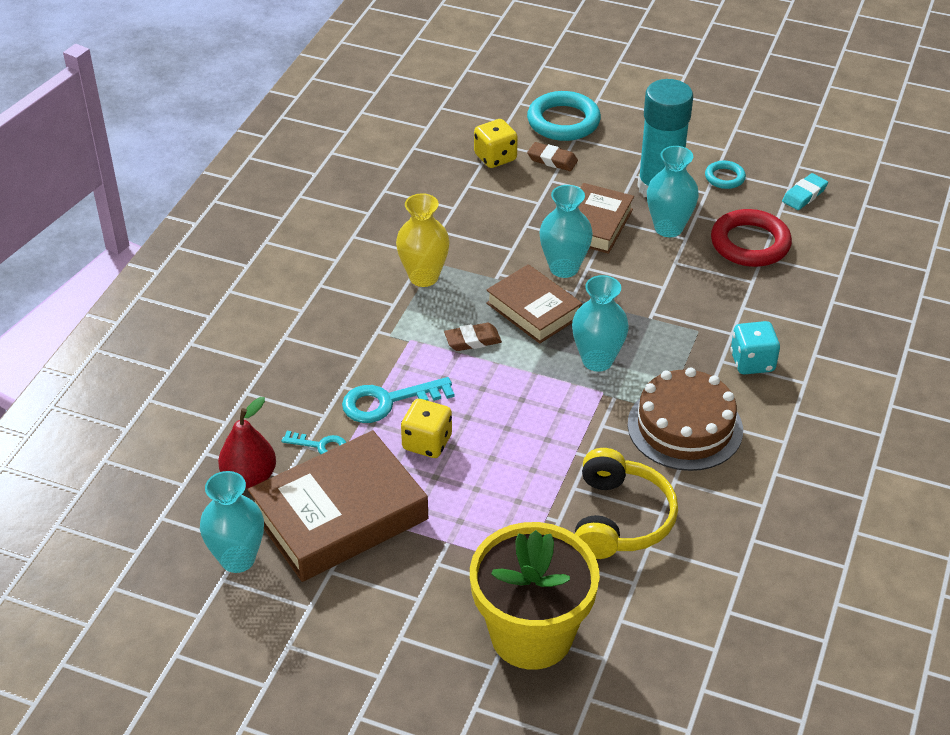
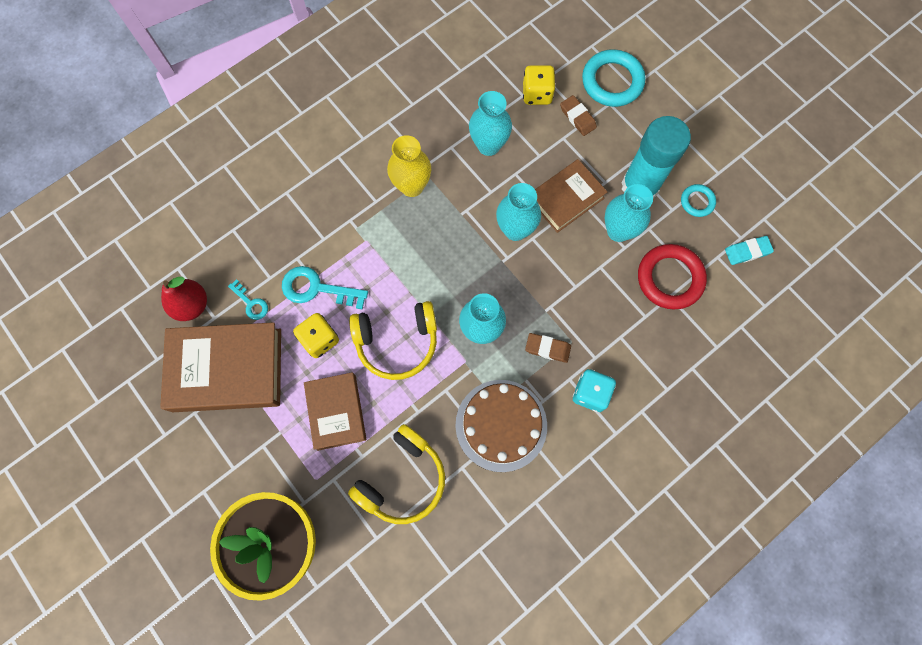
camera: 30 degrees right, 30 degrees up
turquoise vase [200,471,264,573] -> turquoise vase moved to [469,91,512,156]
brown eraser [444,323,502,351] -> brown eraser moved to [525,333,571,363]
brown book [486,264,582,344] -> brown book moved to [304,372,366,451]
none -> yellow headphones [349,301,437,380]

